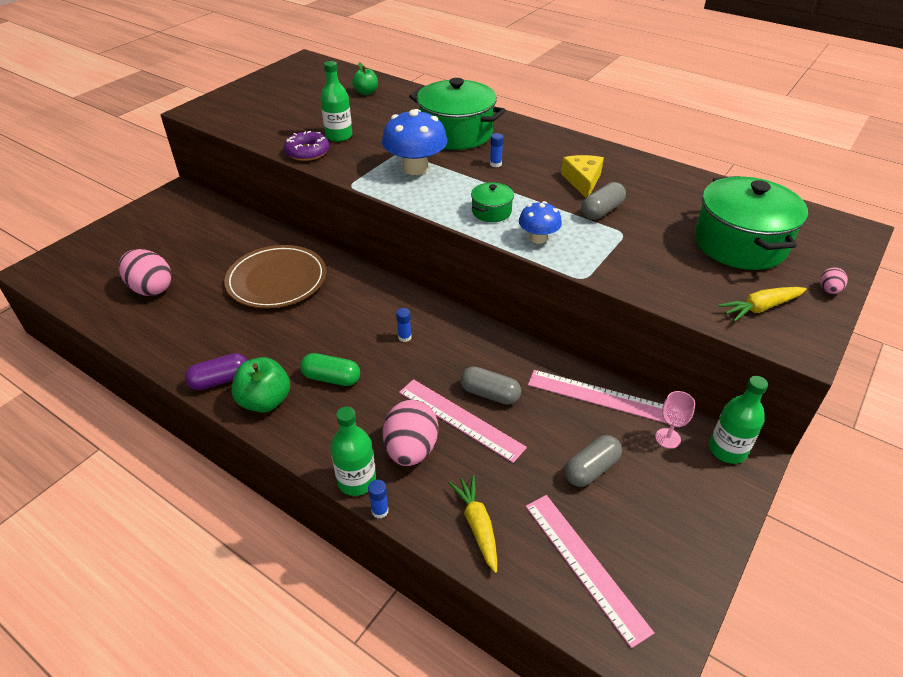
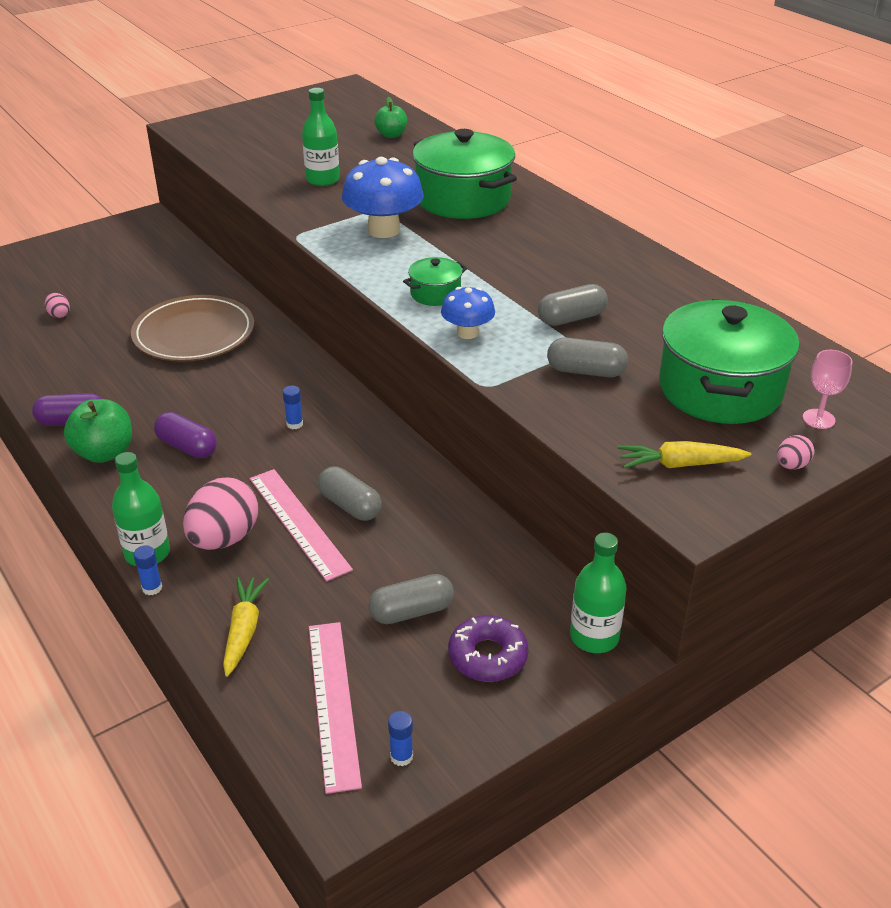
camera: 20 degrees right, 5 degrees down
pink egg [119,249,172,296] -> pink egg [45,293,70,318], size x0.46
purple donut [284,131,329,161] -> purple donut moved to [448,615,528,682]
green capsule [300,353,360,386] -> purple capsule [154,412,217,459]
blue glue stick [490,133,504,167] -> blue glue stick moved to [388,711,413,766]
pink ruler [528,370,666,423] -> none
yellow cheese [561,155,604,198] -> none
pink goblet [655,391,695,449] -> pink goblet moved to [803,350,853,429]
none -> grey capsule [547,337,628,377]

